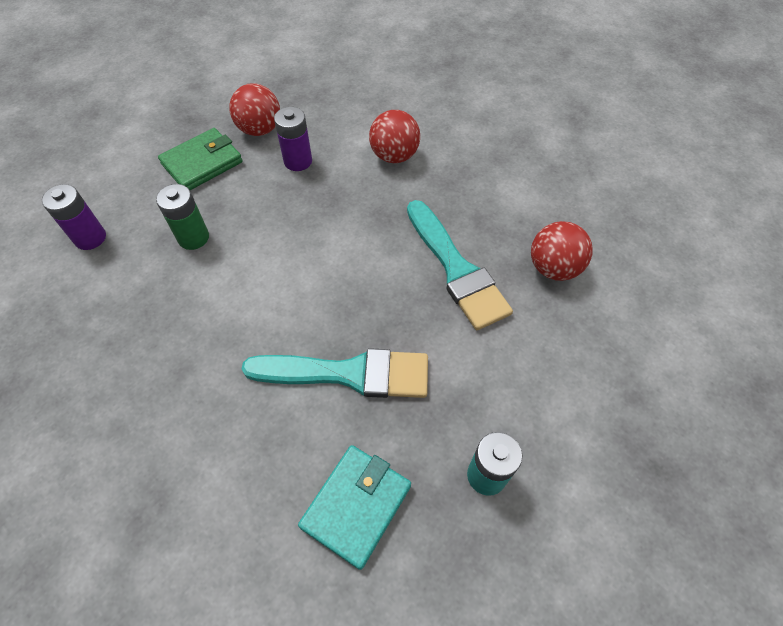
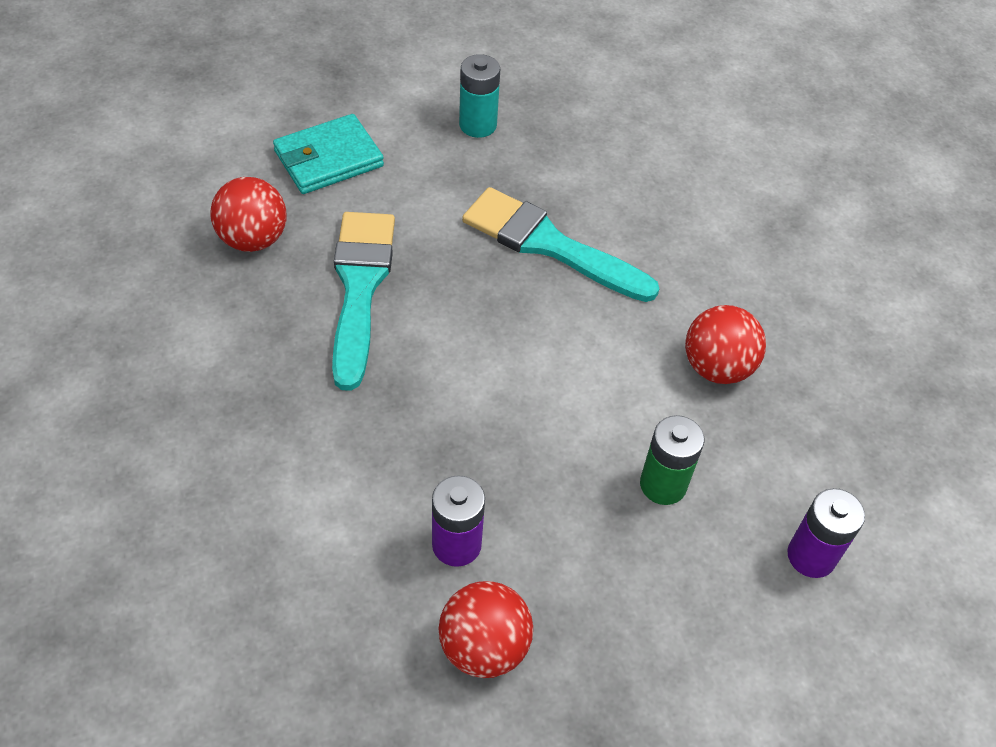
camera: 155 degrees left, 5 degrees down
green wallet [158,128,243,190] -> none
turquoise wallet [298,445,411,570] -> turquoise wallet moved to [273,114,384,194]
red ball [369,110,420,163] -> red ball moved to [685,305,766,384]

